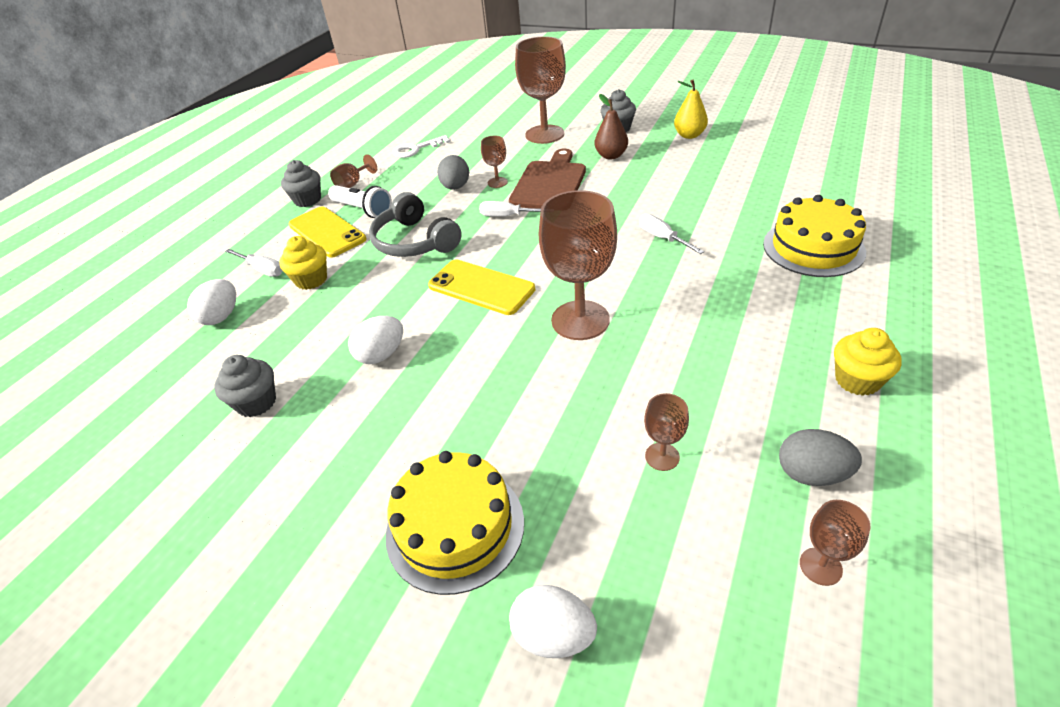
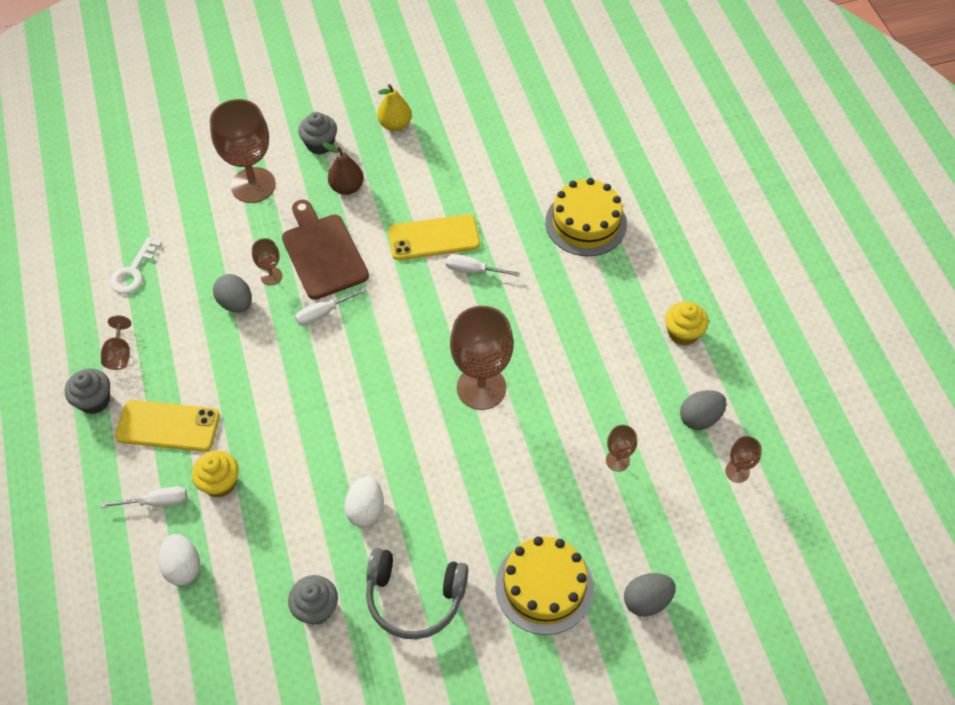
camera: 45 degrees left, 15 degrees up
white flashlight [328,185,392,218] -> none
grey headphones [369,192,462,257] -> grey headphones moved to [366,548,468,639]
yellow phone [428,260,535,315] -> yellow phone moved to [388,214,480,260]
white egg [509,585,597,658] -> grey egg [624,573,676,617]

